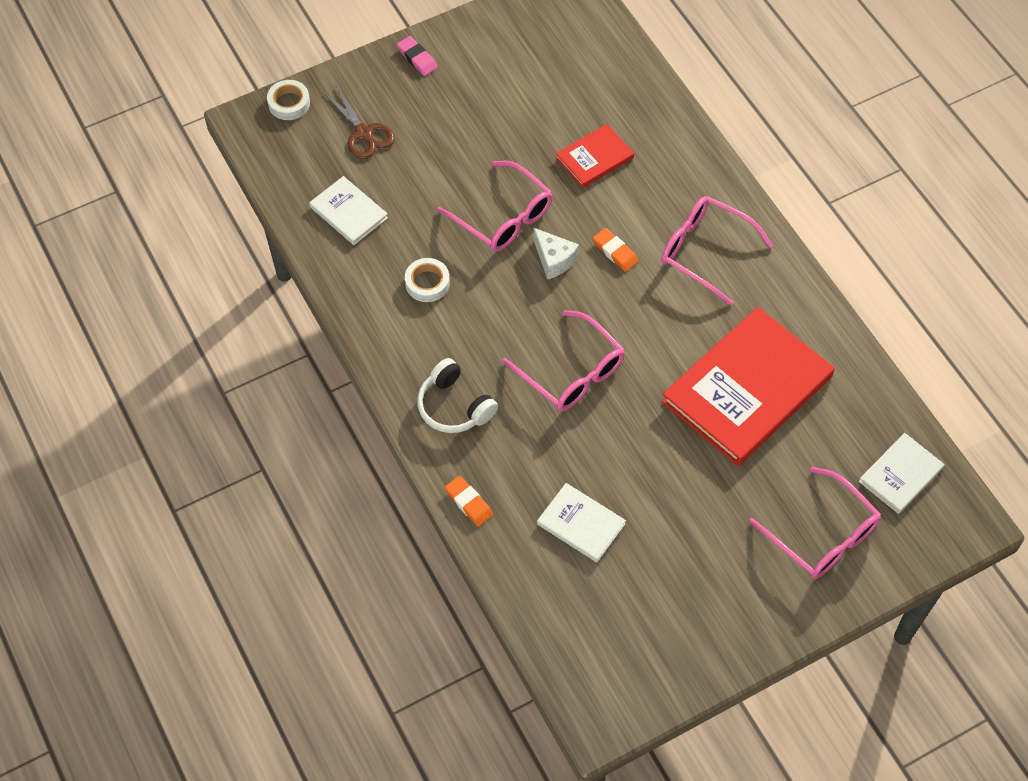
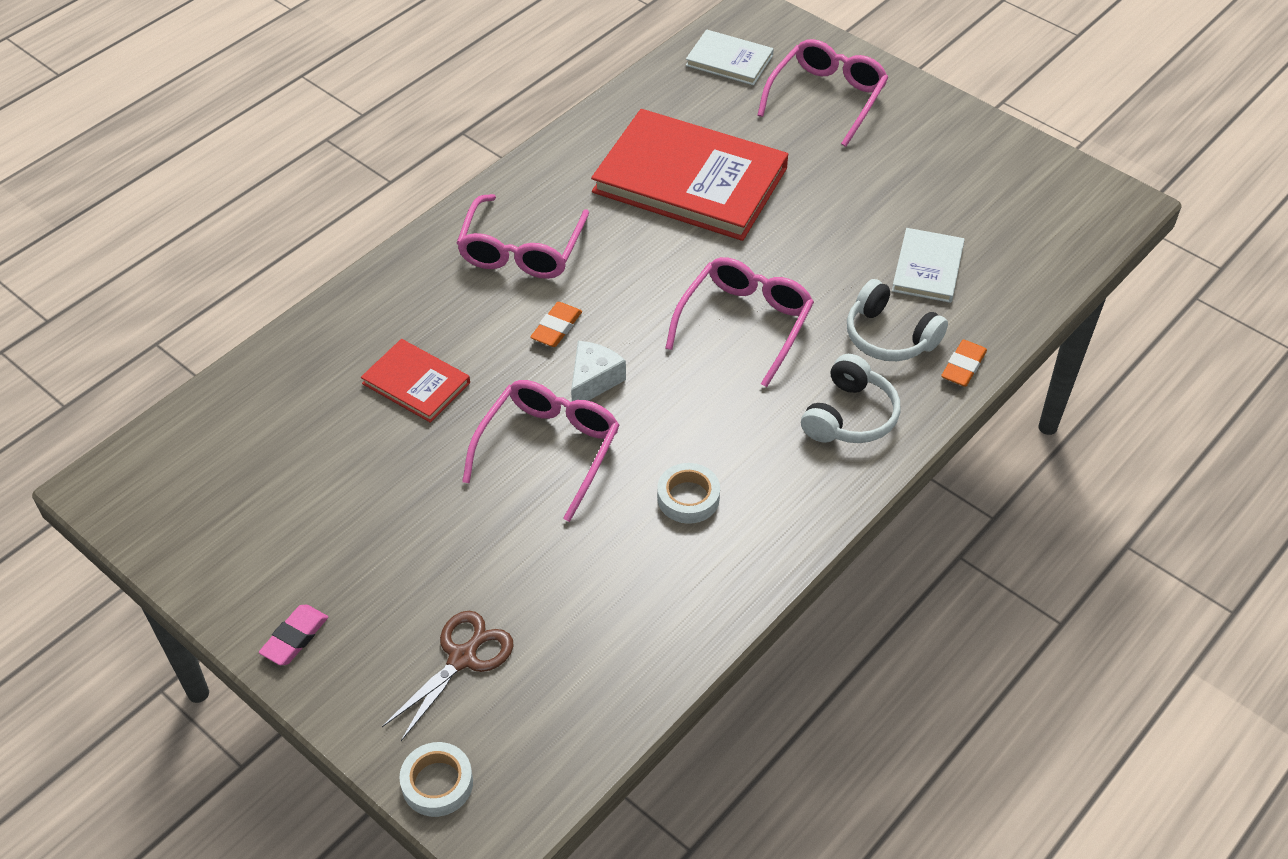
camera: 110 degrees left, 10 degrees down
white book [309,176,388,245] -> none
none -> white headphones [847,279,948,361]

